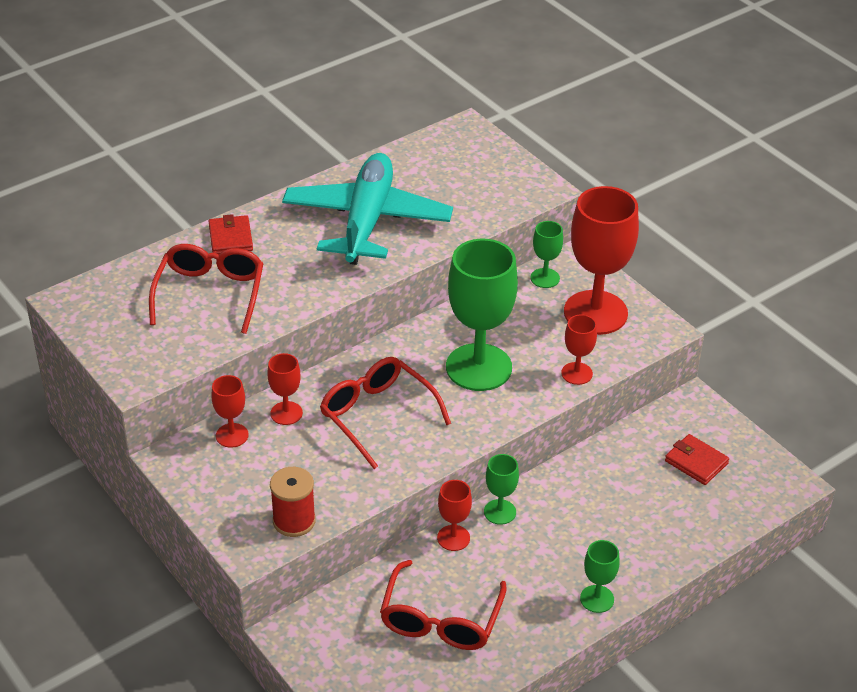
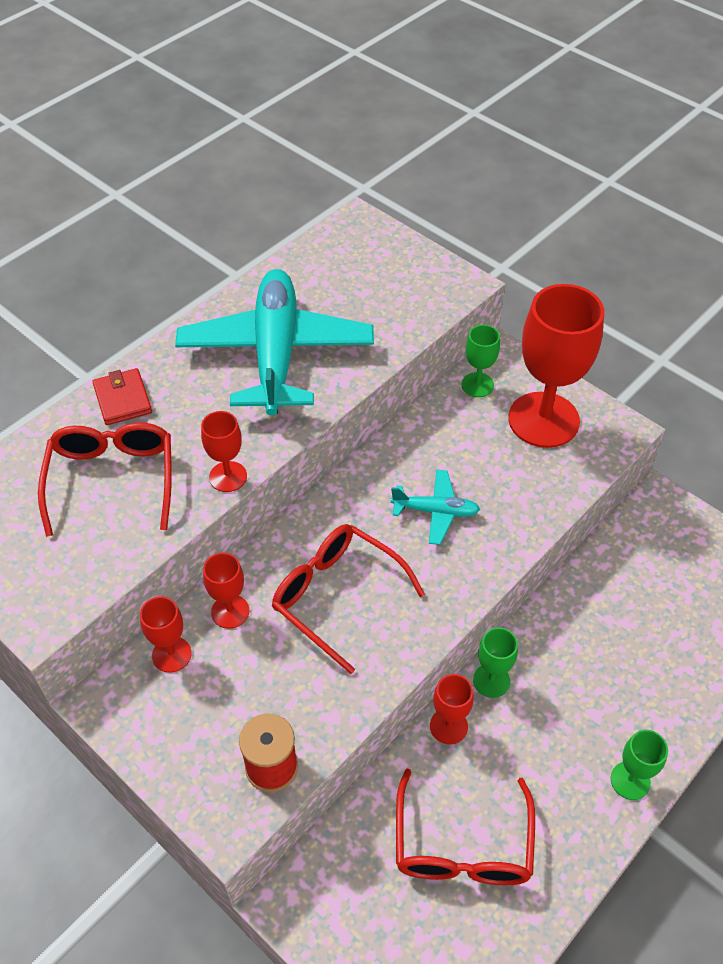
camera: 10 degrees left, 10 degrees up
green goblet [446,239,518,391] -> turquoise plane [391,469,480,545]
red goblet [561,314,597,385] -> red goblet moved to [201,411,247,492]
red wallet [665,434,729,485] -> none

